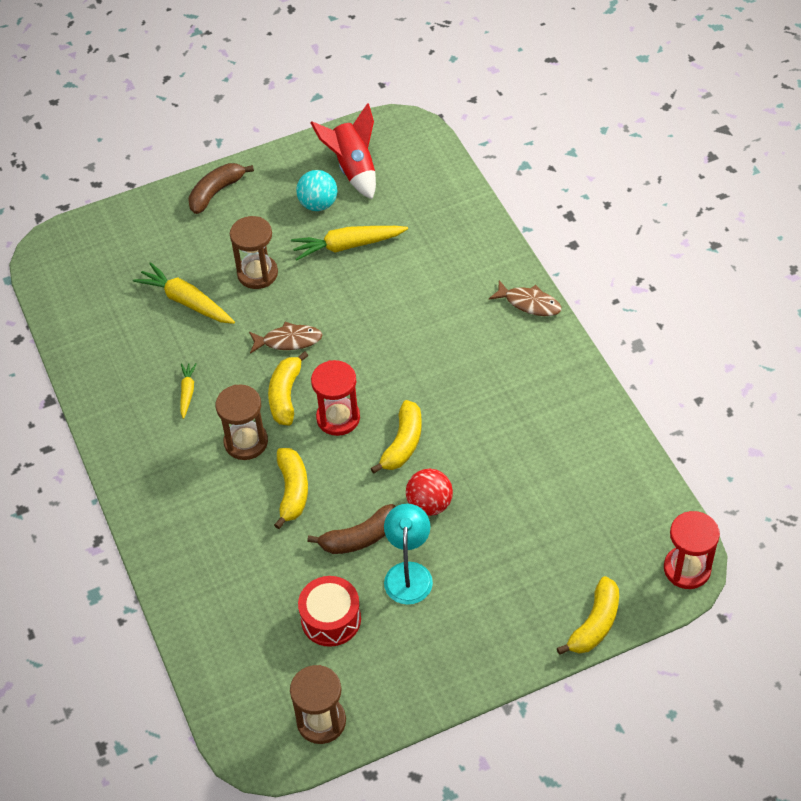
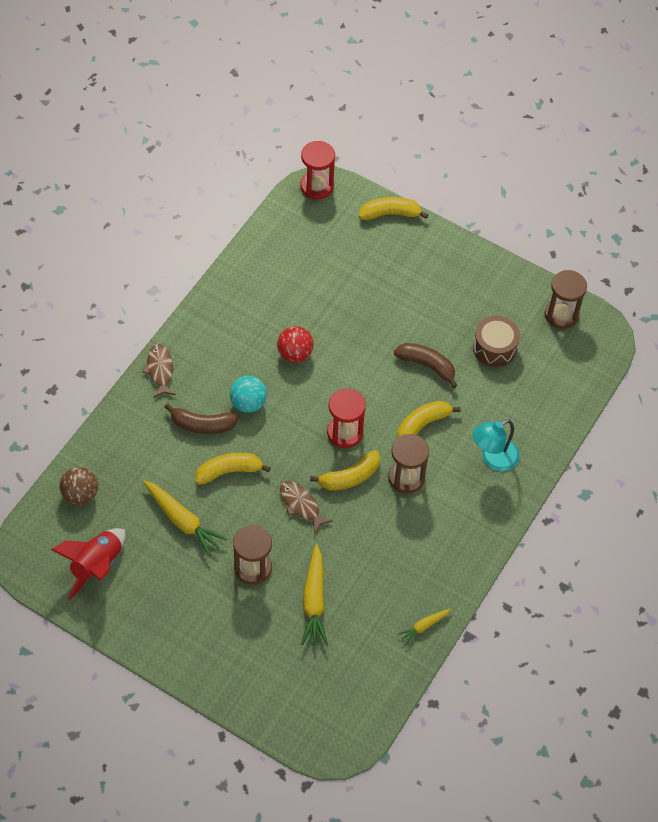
camera: 130 degrees left, 5 degrees up
yellow carrot [180,363,197,419] -> yellow carrot moved to [398,608,451,644]
brown banana [188,163,254,214] -> brown banana moved to [165,403,239,434]
turquoise ball [296,170,337,211] -> turquoise ball moved to [230,376,267,413]
red drum [298,576,361,647] -> brown drum [473,316,520,367]
yellow banana [371,400,422,474] -> yellow banana moved to [196,453,271,485]
turquoise lamp [384,504,433,605] -> turquoise lamp moved to [472,420,520,471]
red ball [406,469,453,516] -> red ball moved to [277,326,314,363]
none -> brown ball [60,467,98,505]

